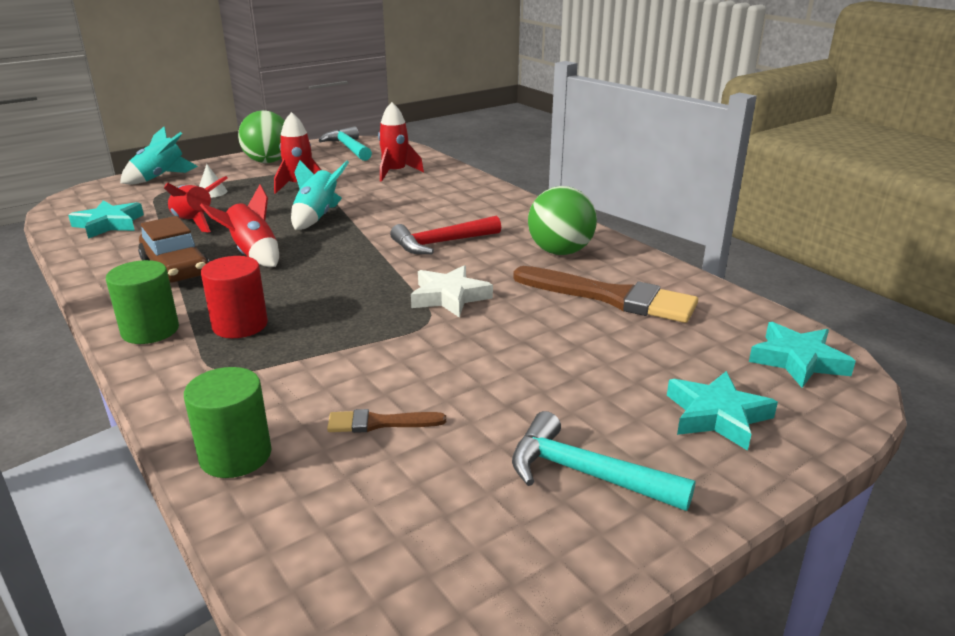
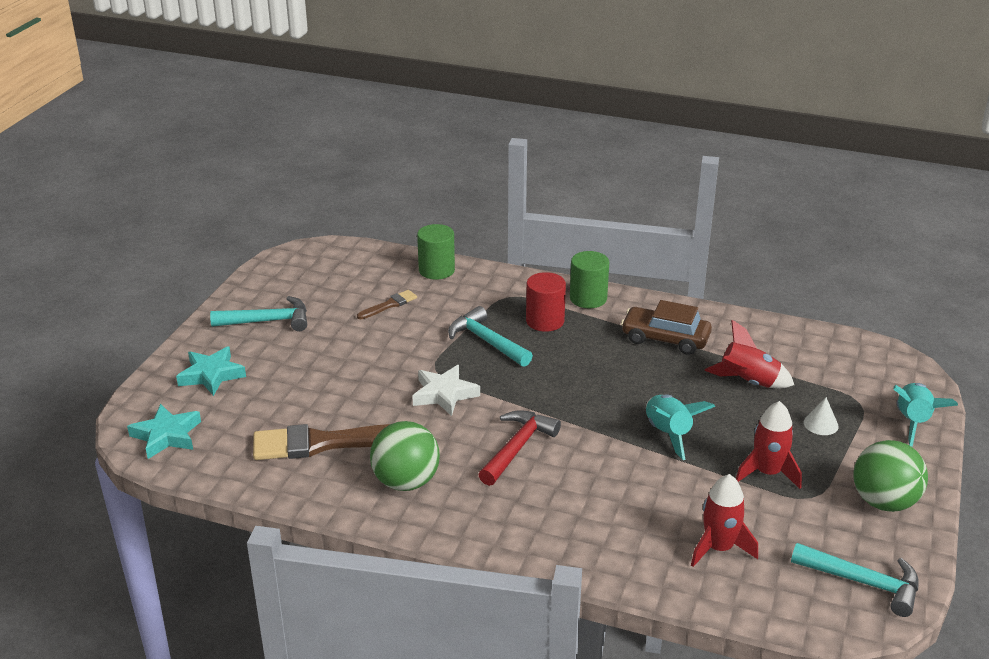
camera: 145 degrees right, 5 degrees up
turquoise star [68,201,144,239] -> none
red rocket [200,185,279,267] -> none
none -> turquoise hammer [448,306,533,367]

